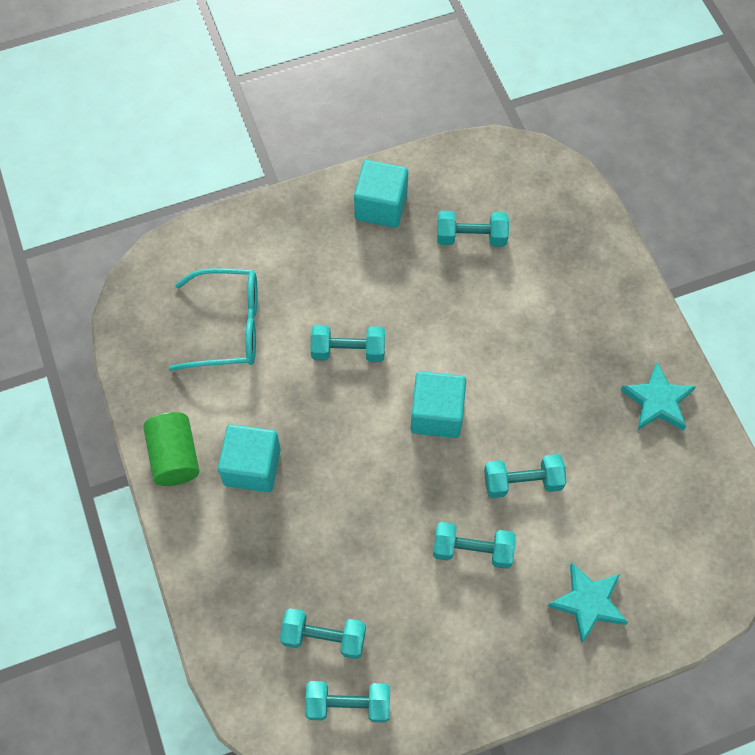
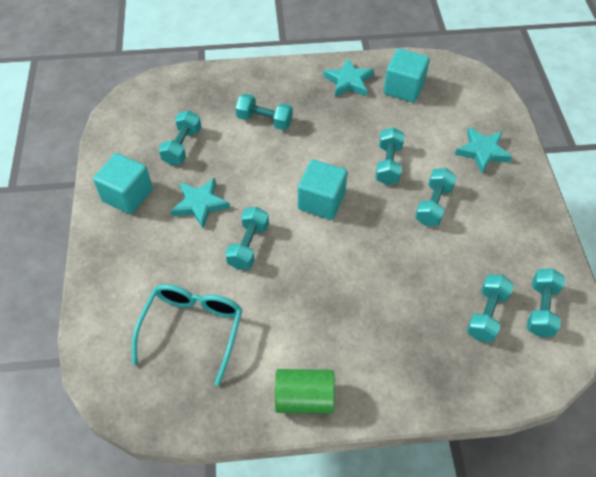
camera: 75 degrees left, 10 degrees down
turquoise cube [218,424,281,492] -> turquoise cube moved to [384,48,430,103]
none -> turquoise star [171,178,230,228]
none -> turquoise dumbbell [235,93,293,130]

